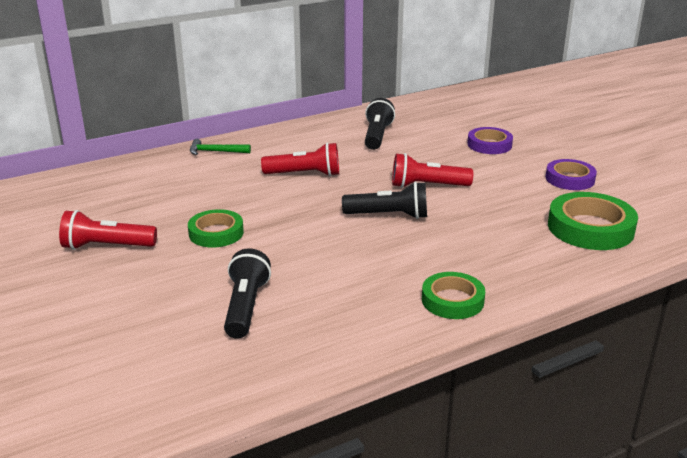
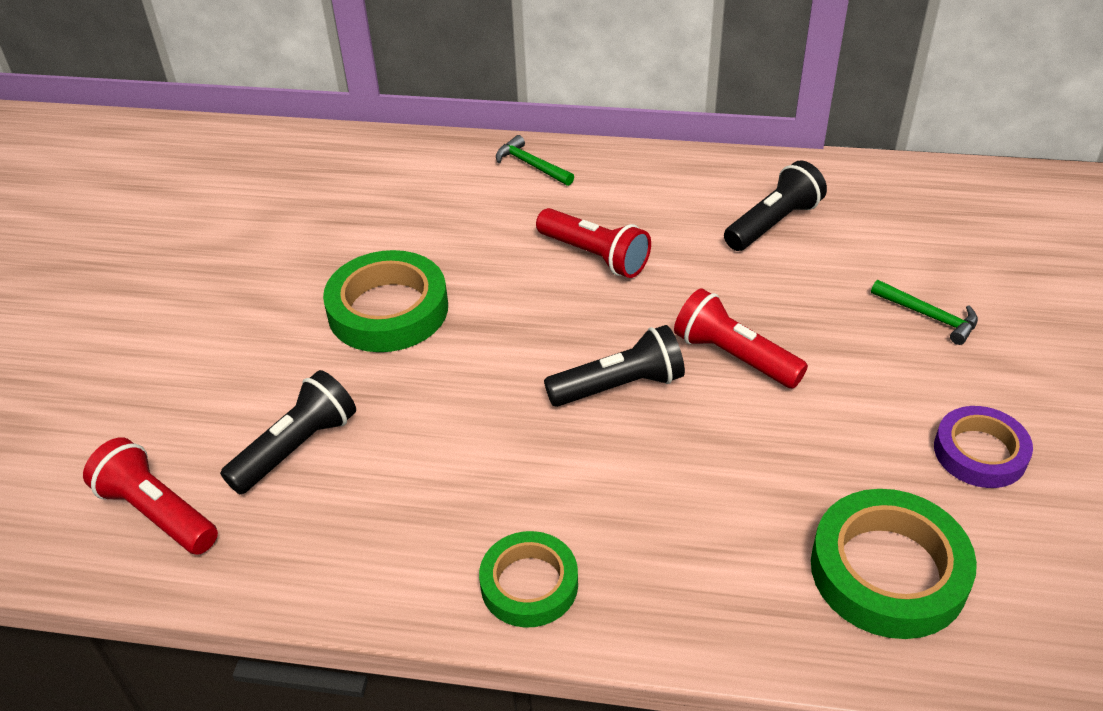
camera: 40 degrees right, 15 degrees up
red flashlight [59,210,157,250] -> red flashlight moved to [83,437,218,555]
green tape [188,209,244,248] -> green tape [323,250,448,352], size x1.56
black flashlight [342,182,427,219] -> black flashlight turned 60 degrees counterclockwise [544,325,685,407]
purple tape [467,127,513,154] -> green hammer [871,280,978,345]

